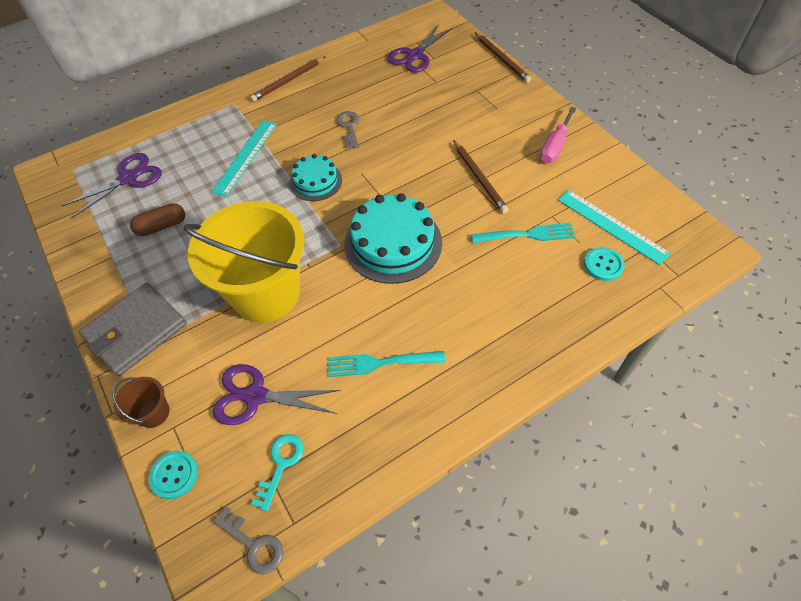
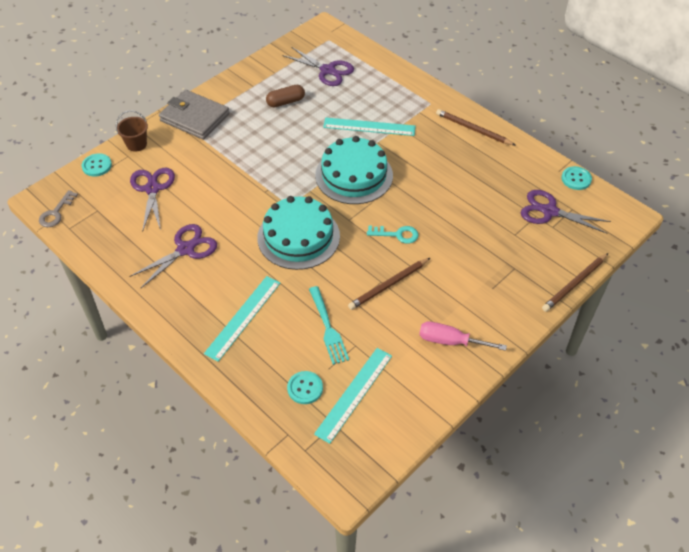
camera: 75 degrees right, 5 degrees down
brown capsule [130,203,185,236] -> brown capsule turned 75 degrees counterclockwise [266,85,305,107]
yellow bucket [183,201,305,323] -> none
turquoise key [251,434,304,511] -> turquoise key moved to [367,226,419,244]
turquoise cake [290,154,342,201] -> turquoise cake [315,136,393,204], size x1.71
turquoise fork [328,351,445,377] -> purple scissors [129,224,217,288]
grey key [336,111,359,148] -> none
none -> turquoise ruler [204,276,280,362]
none -> turquoise button [561,166,592,190]

